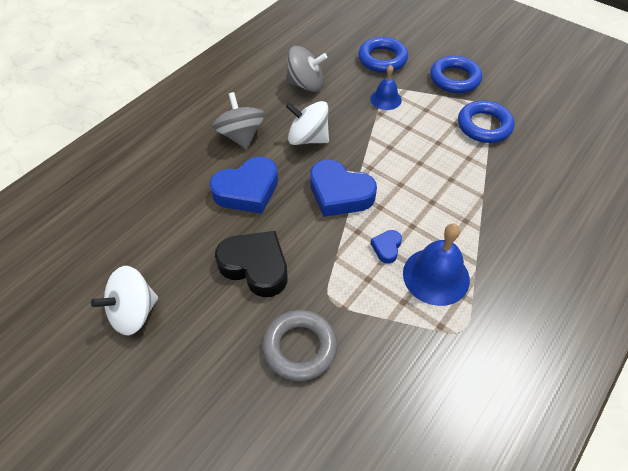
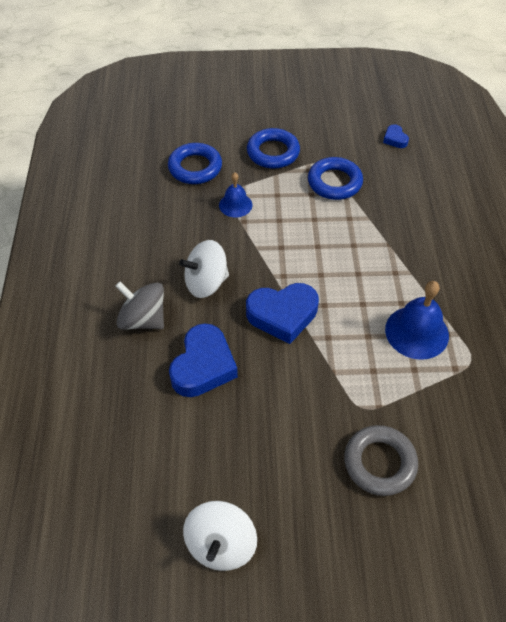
camera: 40 degrees left, 0 degrees up
black heart [215,231,288,297] -> none
grey spinning top [286,46,327,92] -> none
blue heart [371,230,402,264] -> blue heart moved to [383,124,409,148]

